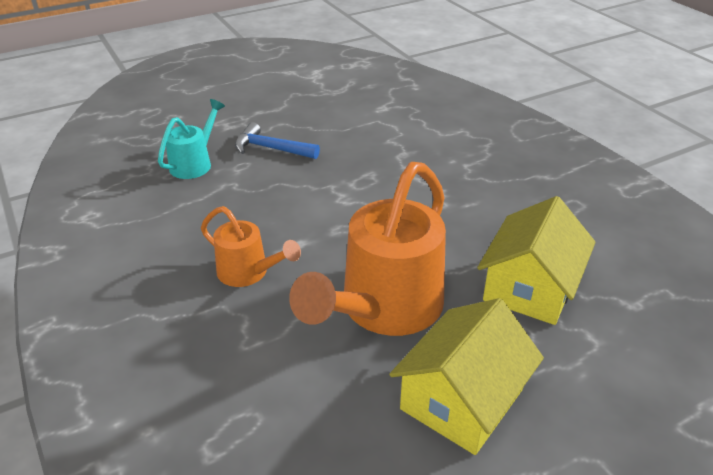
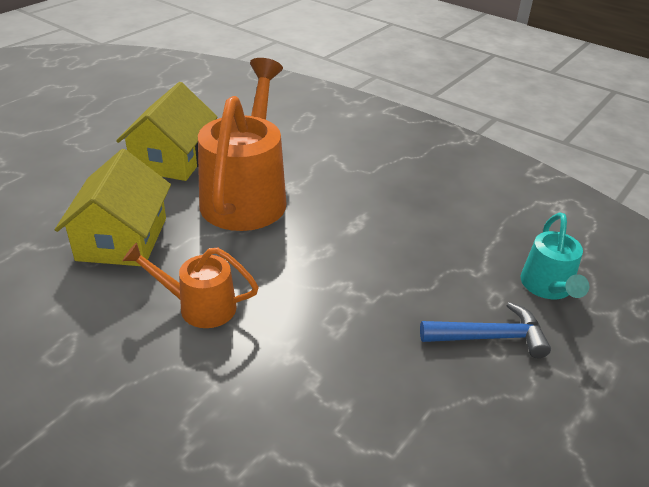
camera: 155 degrees right, 0 degrees up
orange watering can [201,206,301,287] -> orange watering can moved to [122,243,259,328]

